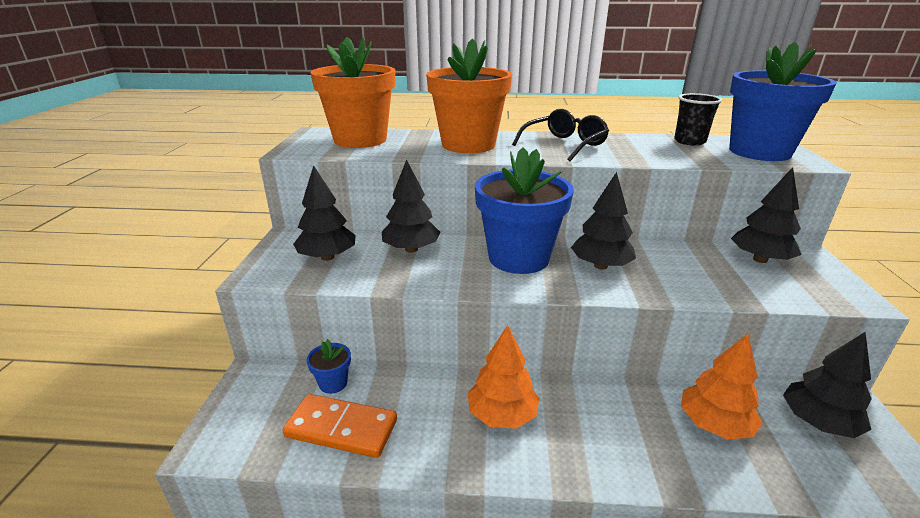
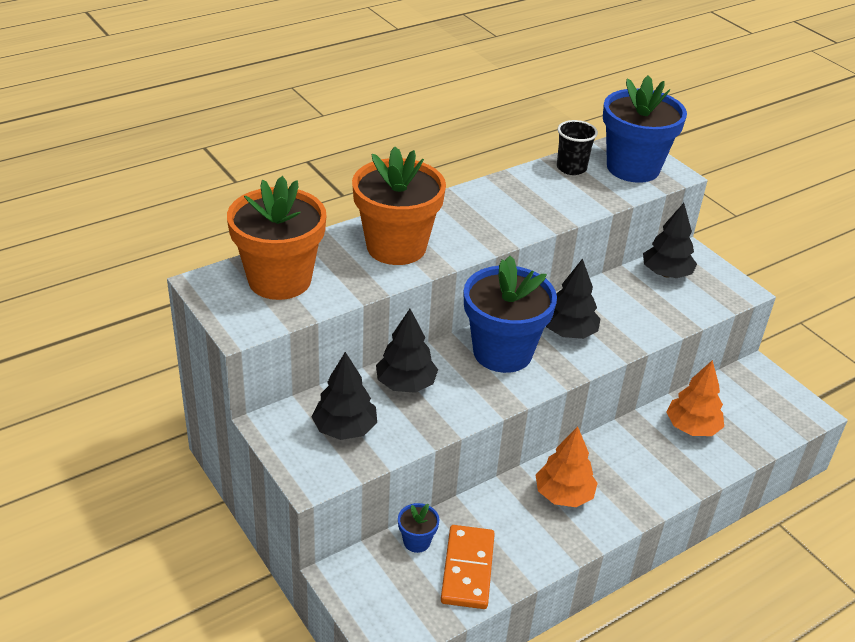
camera: 40 degrees left, 10 degrees up
orange domino [283,394,397,458] -> orange domino turned 60 degrees counterclockwise [441,525,495,609]
black glasses [512,109,609,161] -> none
black tree [783,331,872,438] -> none

